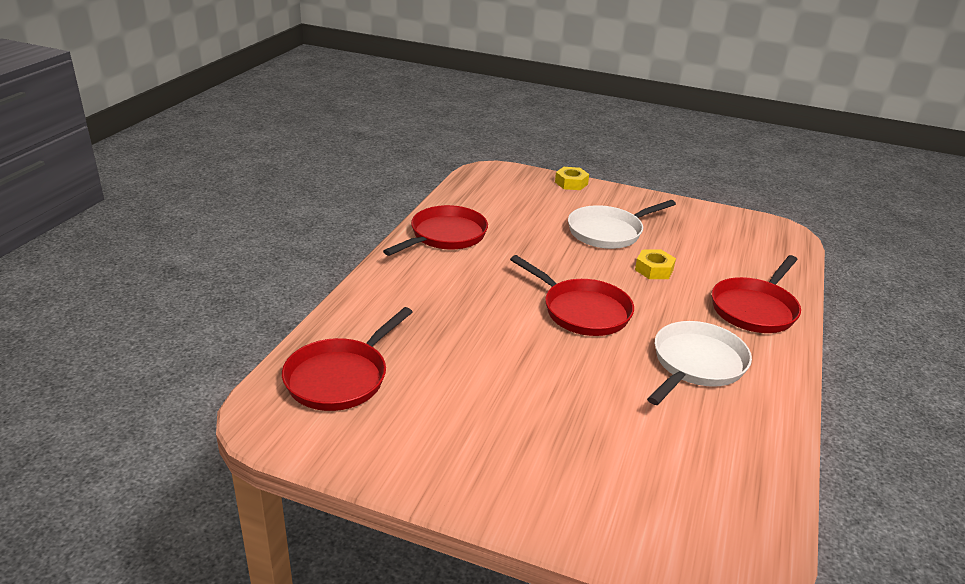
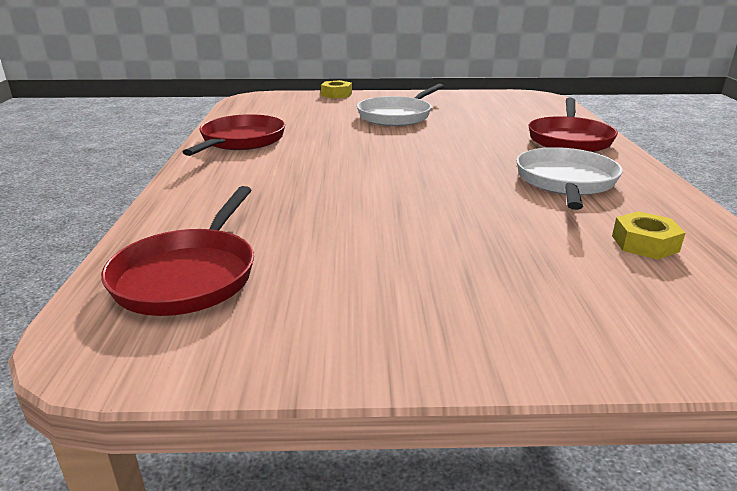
camera: 20 degrees left, 5 degrees down
red pan [510,255,634,336] -> none
yellow nut [635,250,676,279] -> yellow nut moved to [612,211,685,260]

